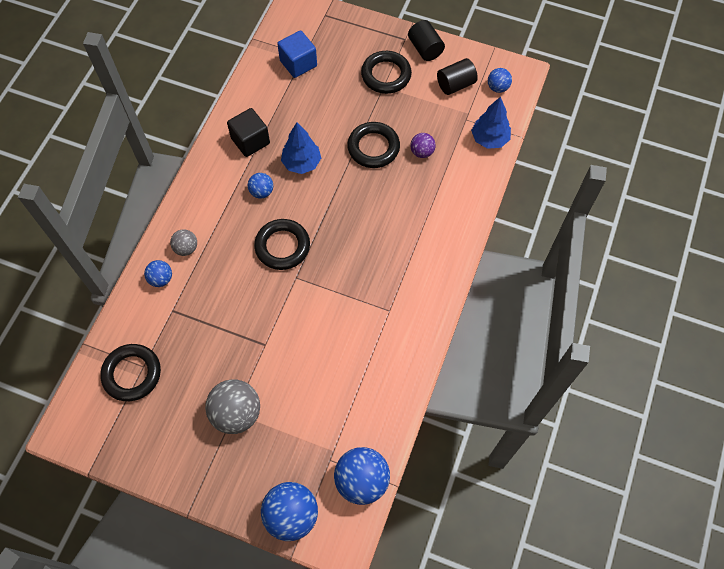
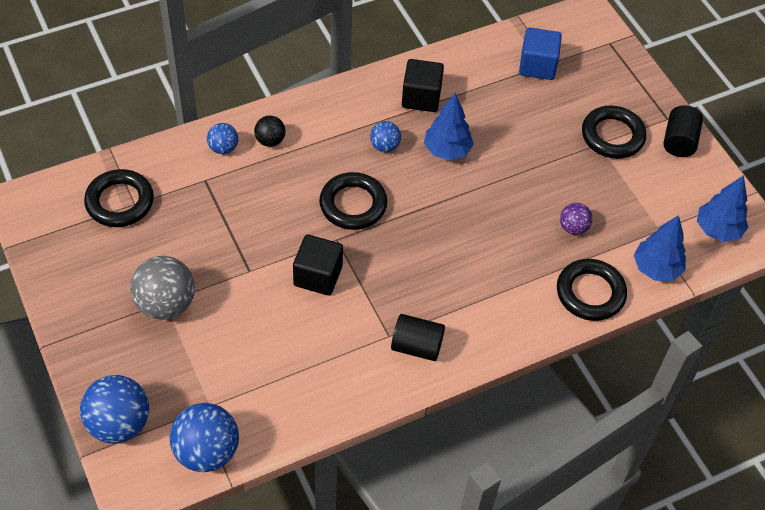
camera: 40 degrees right, 10 degrees down
grey ball [170,229,197,256] -> black ball [254,116,286,147]
black ring [347,122,400,168] -> black ring moved to [557,259,627,321]
black cylinder [437,58,478,95] -> black cylinder moved to [391,314,445,361]
blue ball [488,68,512,93] -> blue tree [697,175,748,242]
none -> black cube [293,235,343,296]

